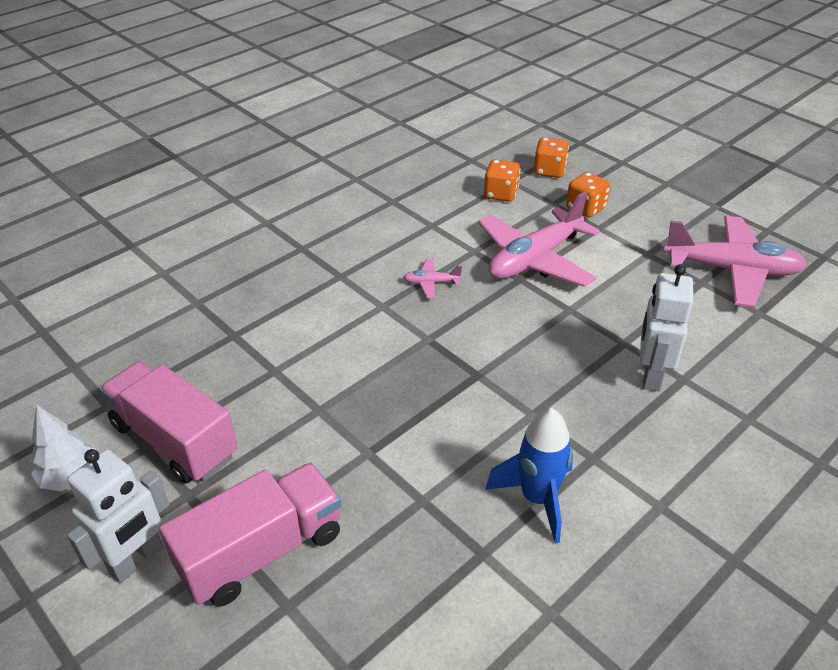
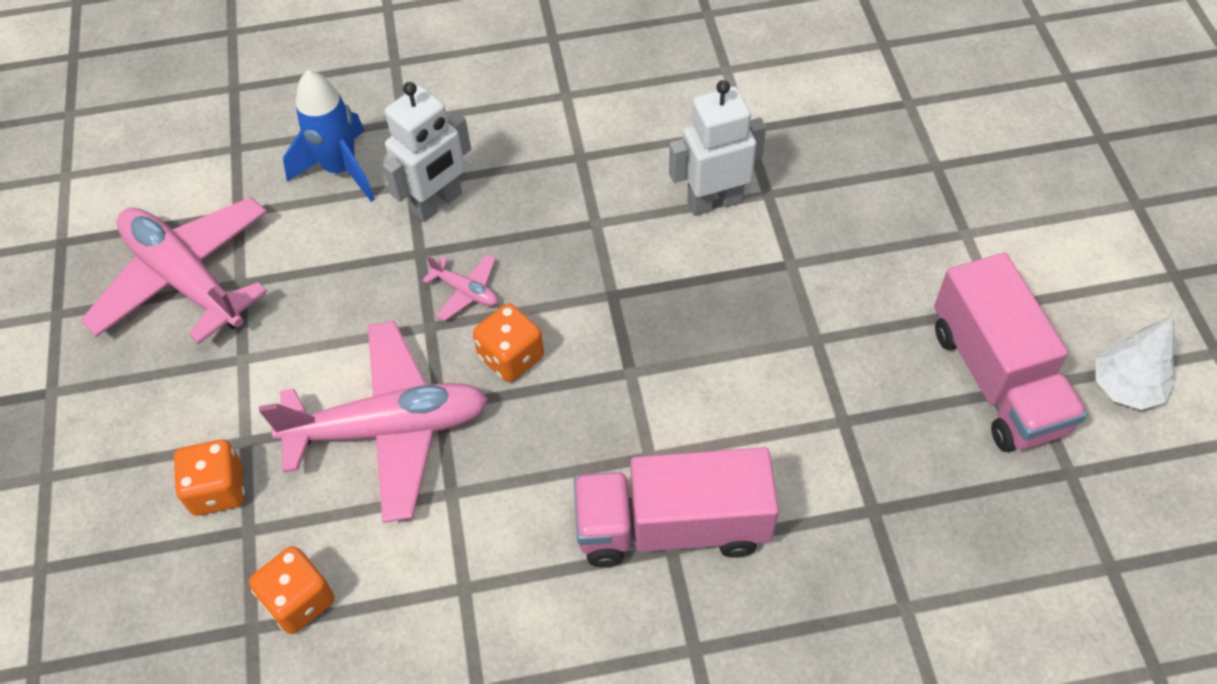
camera: 145 degrees left, 15 degrees up
white robot [67,449,169,583] -> white robot moved to [669,80,766,216]
pink truck [159,463,341,607] -> pink truck moved to [574,447,779,567]
pink plane [403,259,462,298] -> pink plane moved to [422,254,498,321]
blue rocket [485,408,573,544] -> blue rocket moved to [283,70,375,201]
orange dice [534,137,569,178] -> orange dice moved to [473,303,544,382]

